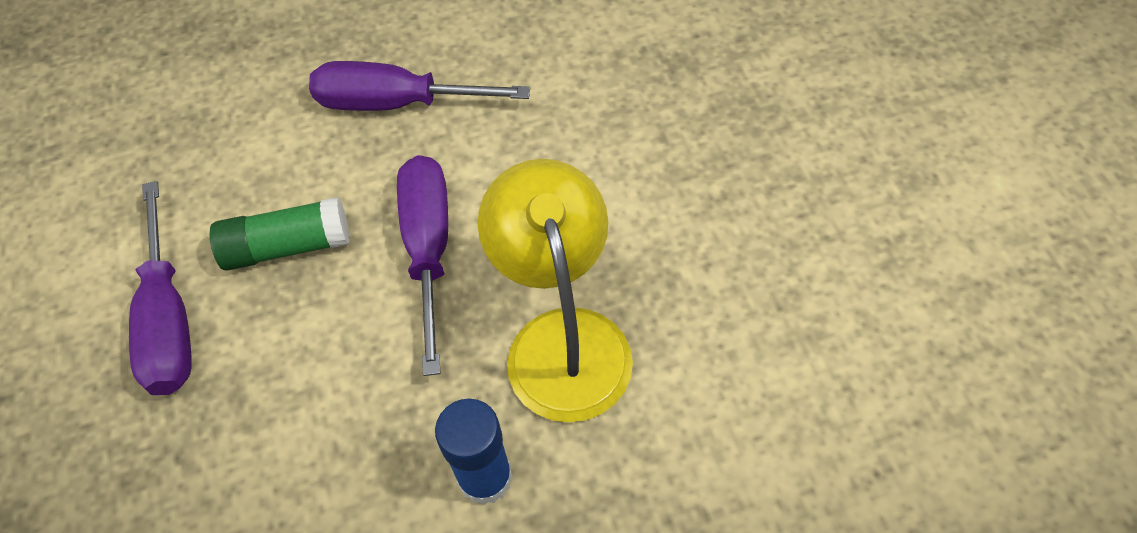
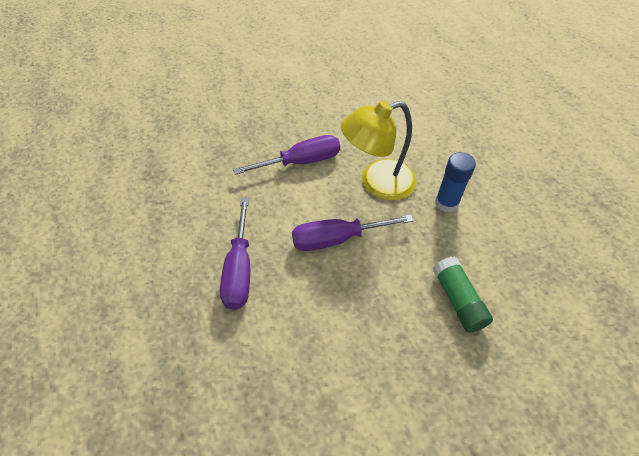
camera: 100 degrees left, 5 degrees down
purple screwdriver [129,181,192,395] -> purple screwdriver moved to [233,135,340,175]
green glue stick [210,197,350,271] -> green glue stick moved to [433,257,493,332]

